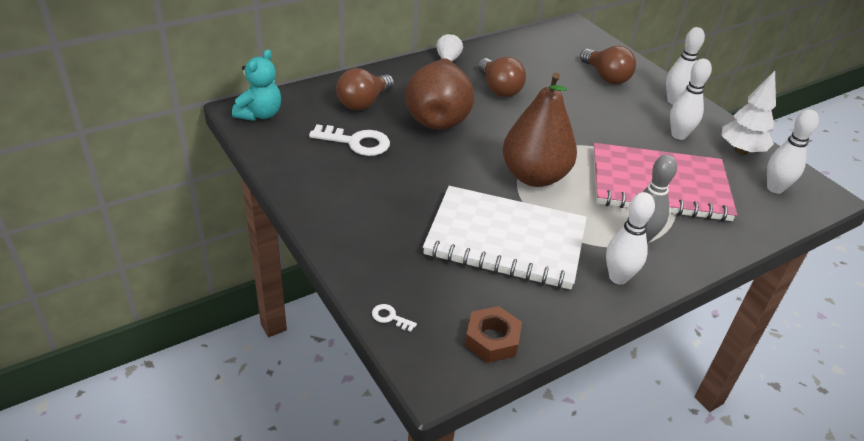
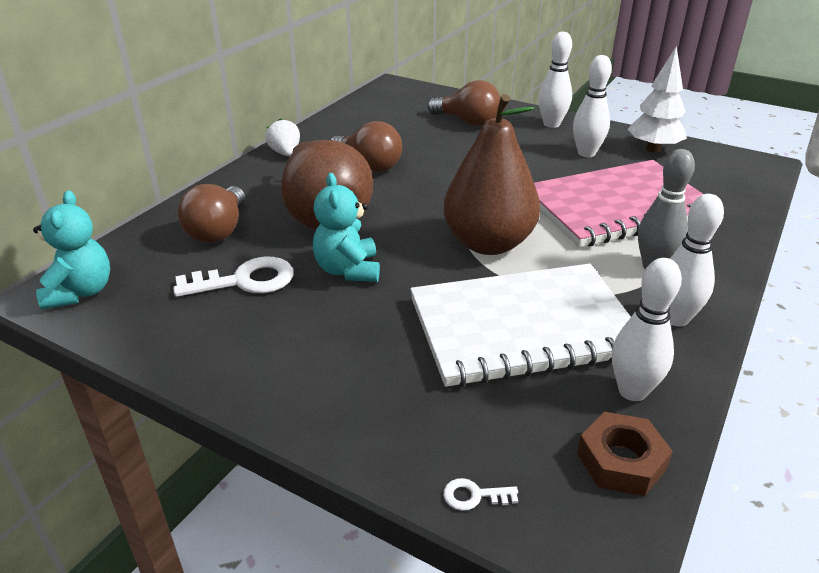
camera: 25 degrees left, 5 degrees down
white bowling pin [767,109,819,194] -> white bowling pin moved to [612,258,682,401]
none -> turquoise teddy bear [313,173,380,282]

